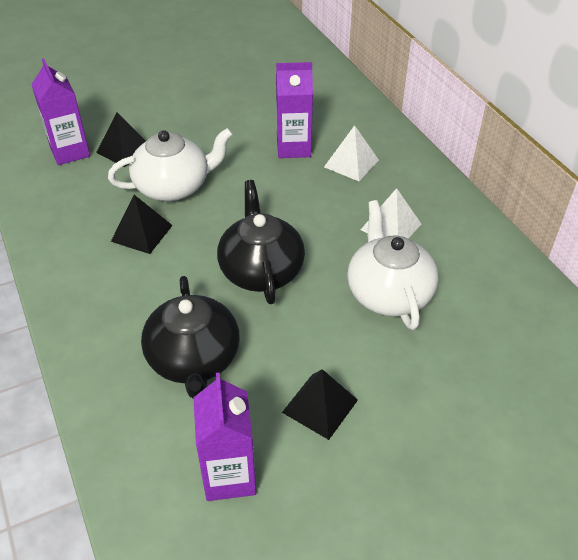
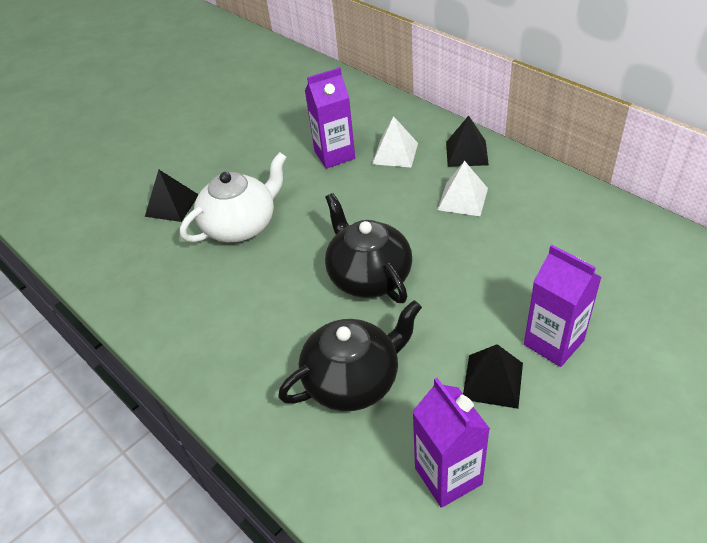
camera: 15 degrees left, 0 degrees up
purple carton [31,59,90,165] -> purple carton moved to [524,245,602,367]
black pyramid [111,195,173,254] -> black pyramid moved to [446,116,489,167]
black teapot [141,276,240,398] -> black teapot turned 90 degrees counterclockwise [278,300,422,411]
white teapot [347,200,439,330] -> none

